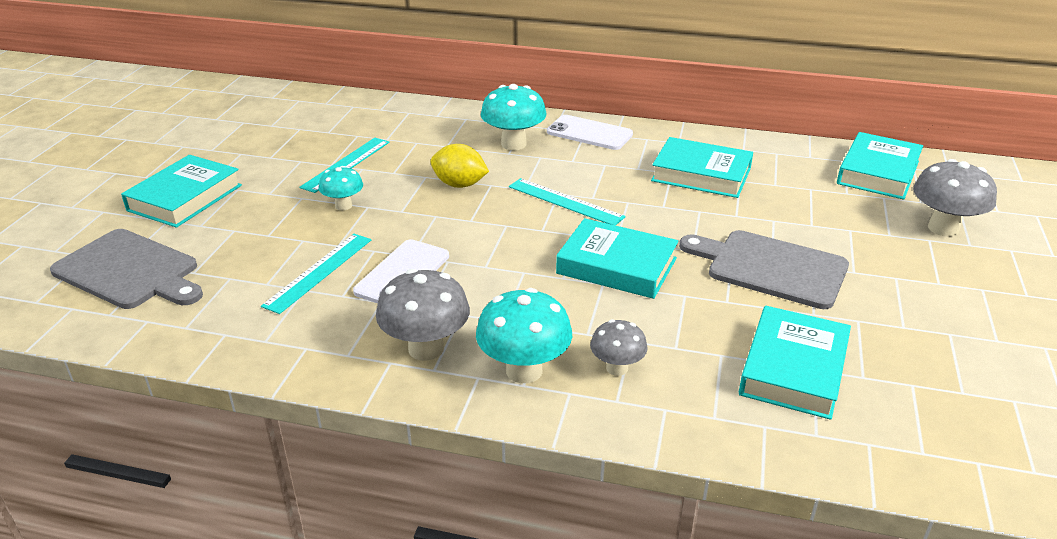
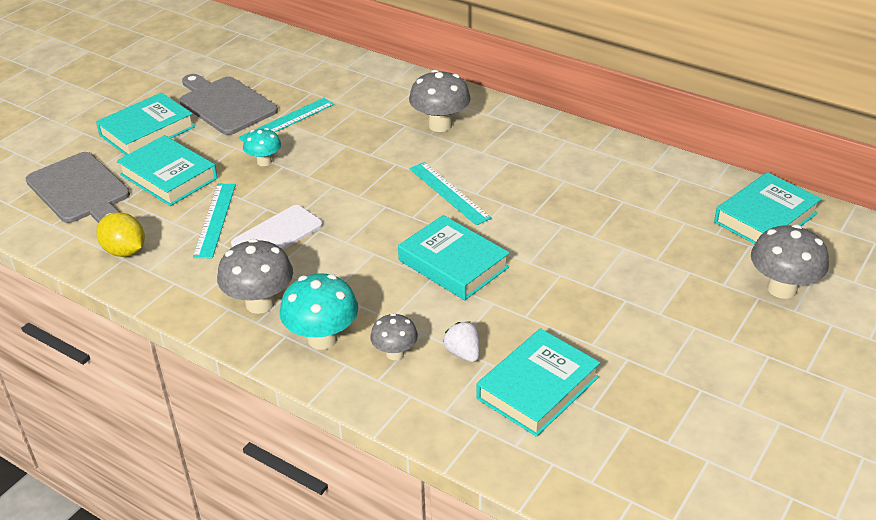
camera: 20 degrees right, 5 degrees up
turquoise ruler [261,234,371,314] -> turquoise ruler turned 45 degrees counterclockwise [193,184,236,258]
yellow lemon [431,144,489,188] -> yellow lemon moved to [96,212,145,257]
turquoise mushroom [481,84,546,150] -> grey mushroom [409,70,471,132]
white phone [547,115,633,150] -> none
turquoise book [651,137,753,198] -> turquoise book moved to [117,135,218,206]
grey cutting board [679,230,849,309] -> grey cutting board moved to [180,74,278,135]
none -> white strawberry [443,322,480,362]

